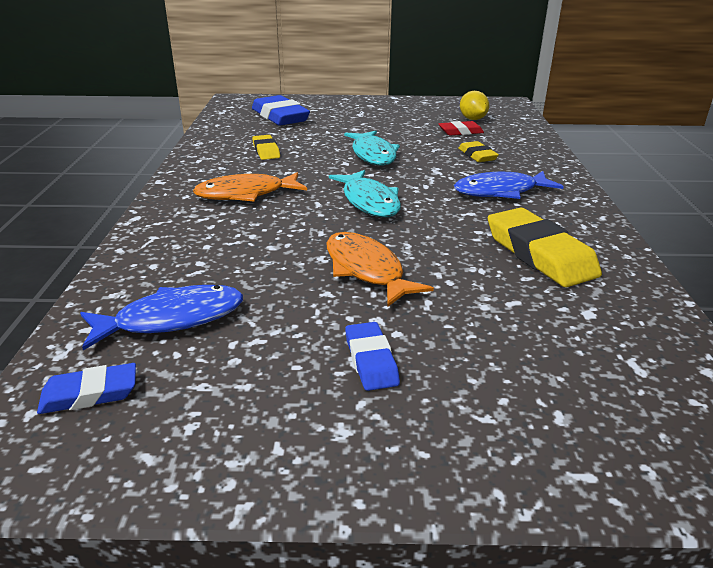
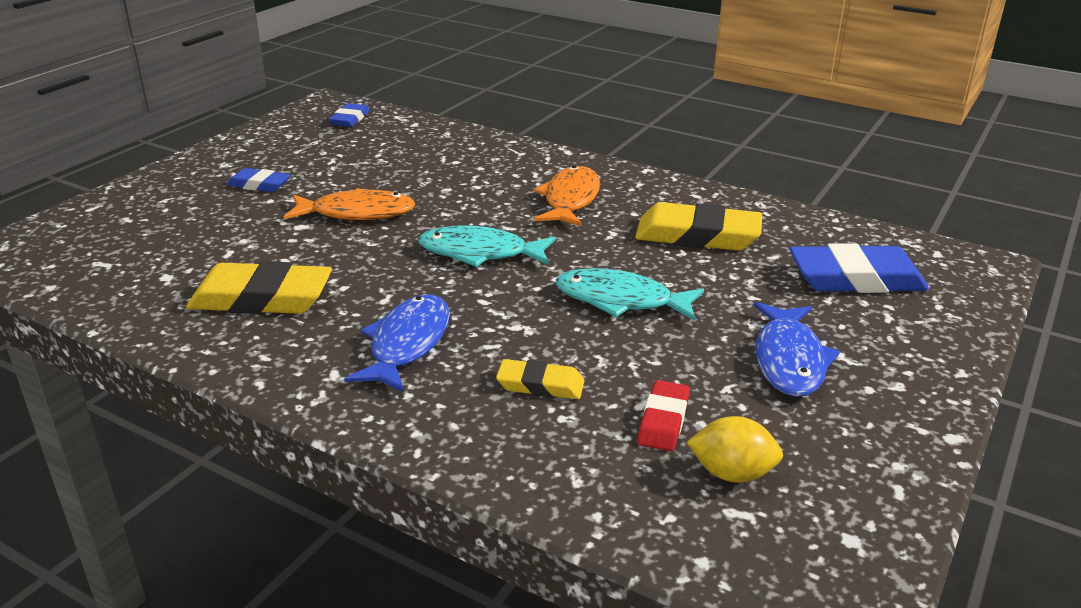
camera: 120 degrees right, 0 degrees up
blue fish [80,285,243,350] -> blue fish moved to [754,302,840,397]
yellow eraser [252,135,280,160] -> yellow eraser [635,202,762,251], size x1.83

